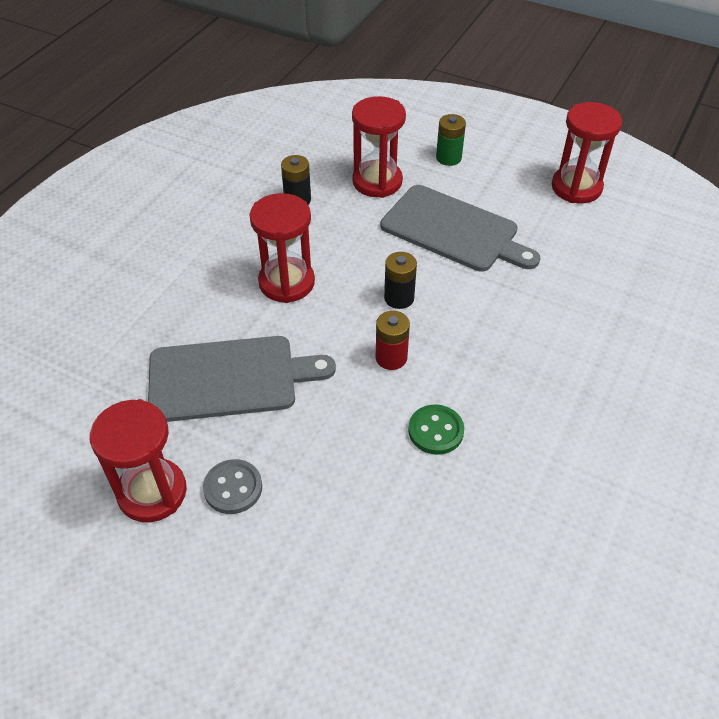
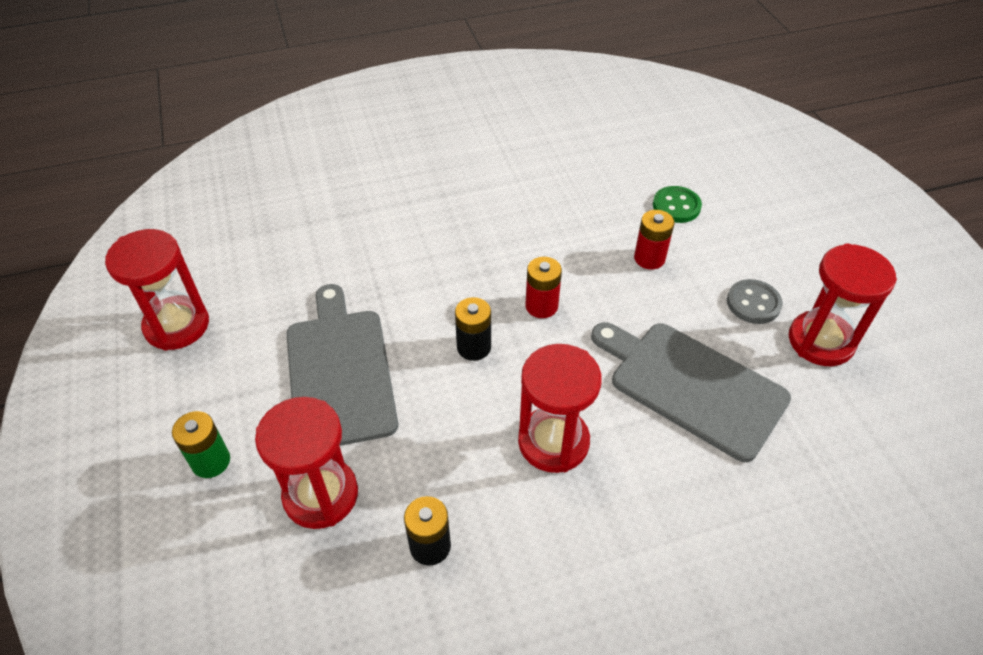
camera: 135 degrees left, 0 degrees up
green button [408,404,464,455] -> green button moved to [653,186,702,223]
none -> red battery [634,210,675,269]

